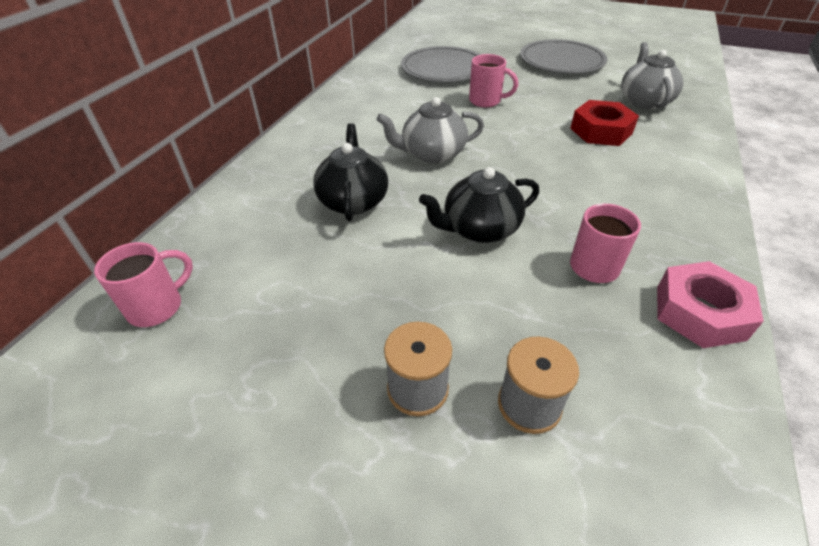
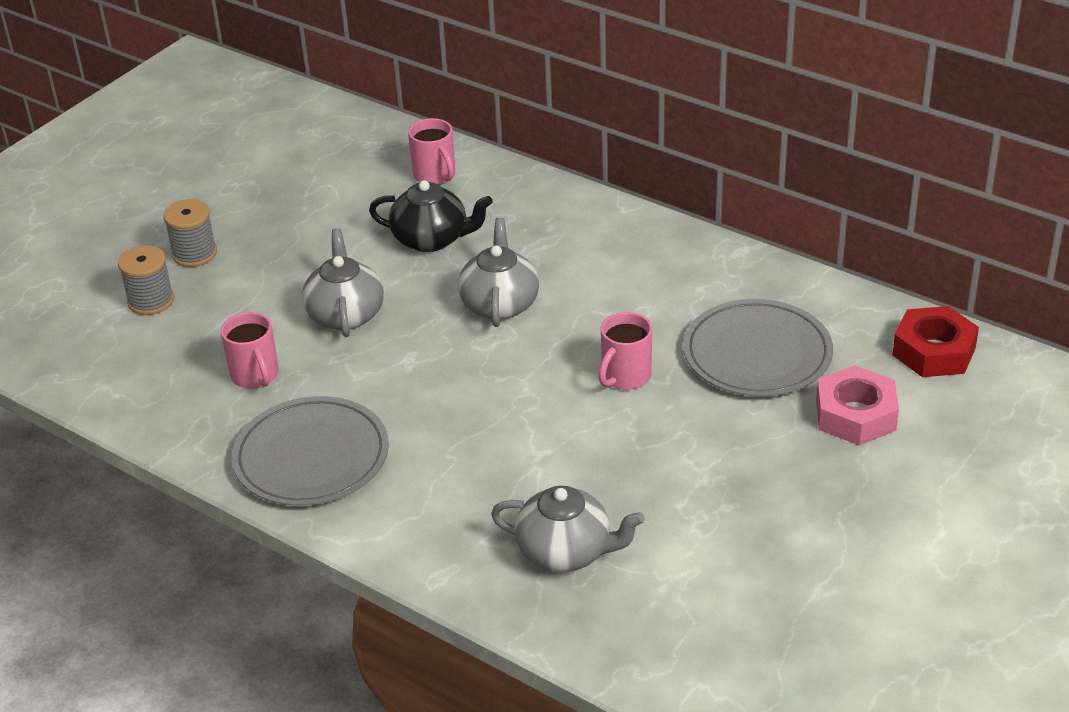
camera: 105 degrees right, 5 degrees down
pink mug [94,242,193,327] -> pink mug moved to [408,118,455,185]
black teapot [419,167,539,243] -> grey teapot [302,228,384,337]
grey plate [520,39,607,74] -> grey plate moved to [232,396,389,506]
red nut [570,100,639,146] -> red nut moved to [892,306,979,377]
pink nut [657,261,764,348] -> pink nut moved to [816,365,899,446]

